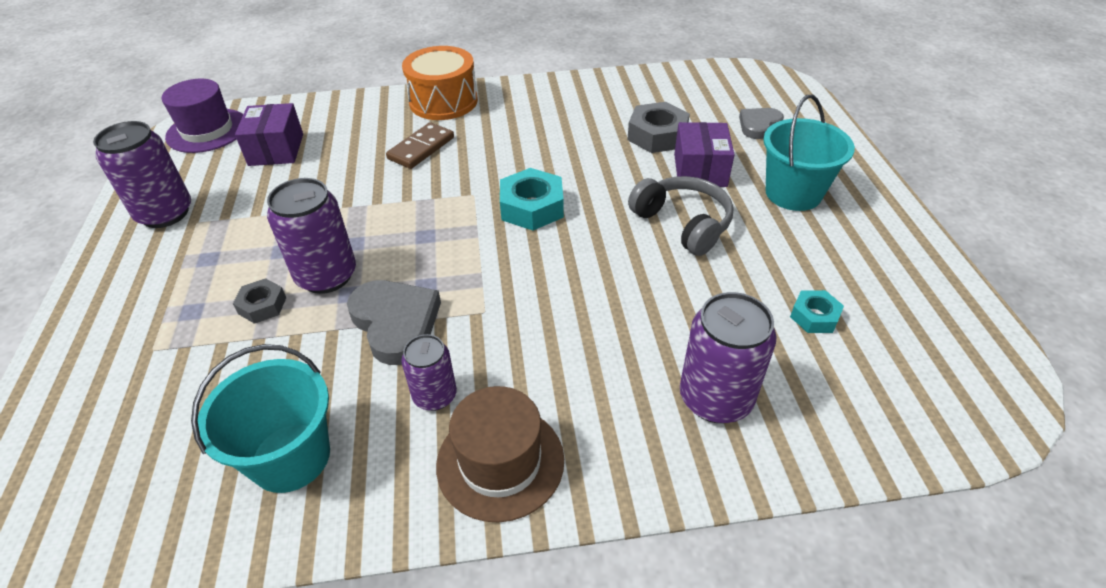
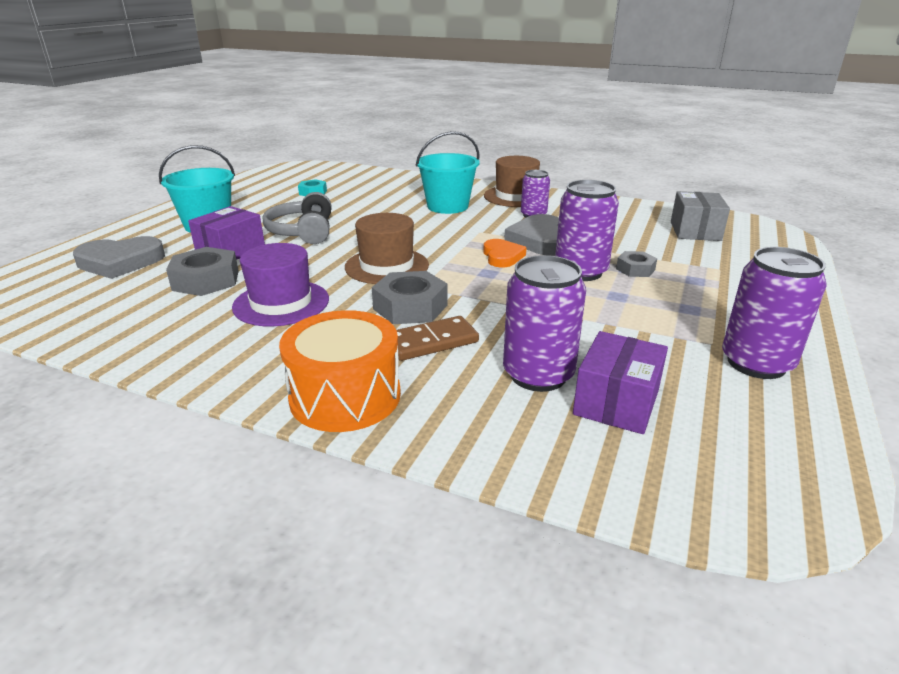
camera: 150 degrees left, 15 degrees down
purple hat [162,79,243,153] -> purple hat moved to [232,243,329,326]
turquoise bucket [191,344,330,493] -> turquoise bucket moved to [416,131,480,214]
turquoise nut [500,168,564,230] -> brown hat [345,213,429,284]
purple can [680,292,777,423] -> purple can moved to [503,255,586,392]
grey heart [739,108,784,139] -> grey heart [73,236,165,279], size x1.59
none -> grey nut [372,271,448,324]
none -> orange heart [483,239,527,267]
none -> grey box [671,191,730,241]

